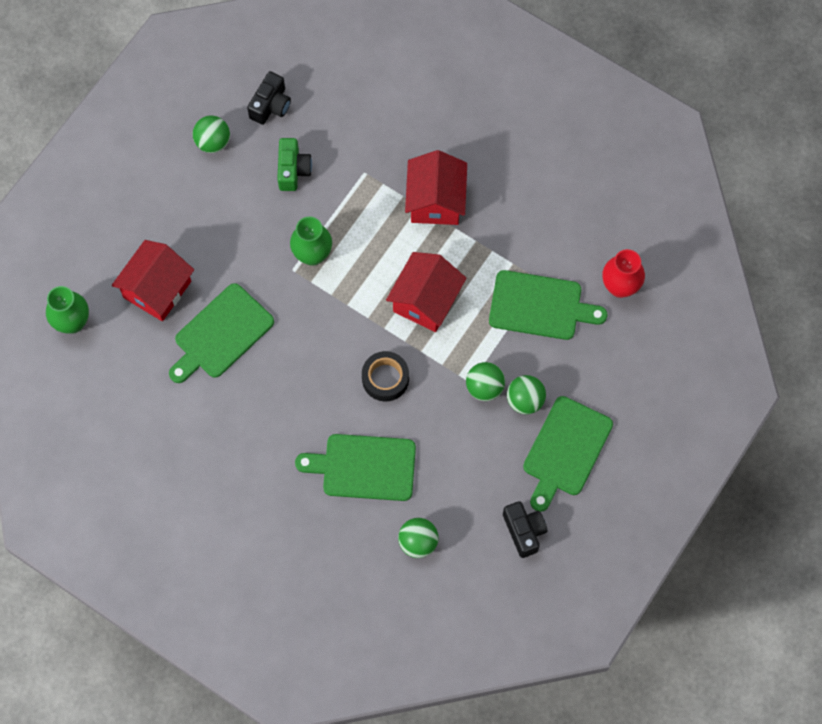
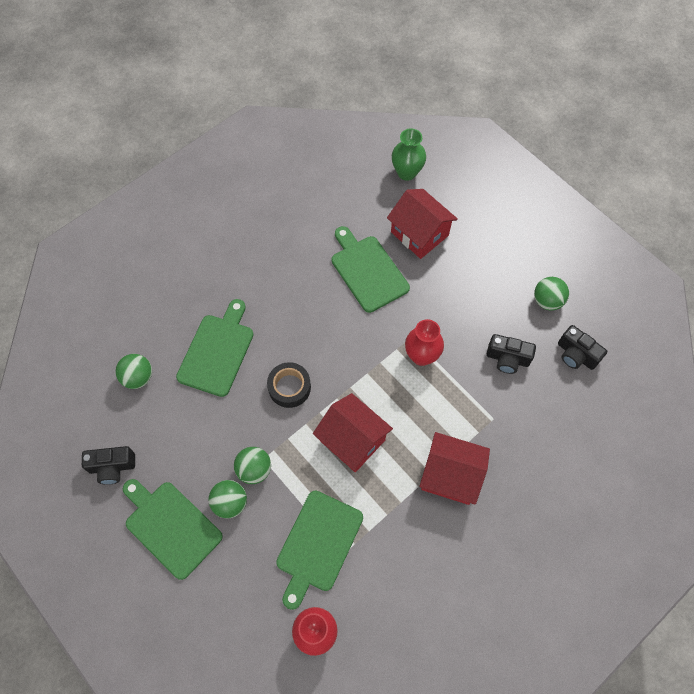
camera: 105 degrees right, 5 degrees down
green camera [277,138,312,191] -> black camera [487,334,536,374]
green vase [290,216,332,266] -> red vase [405,319,444,366]

